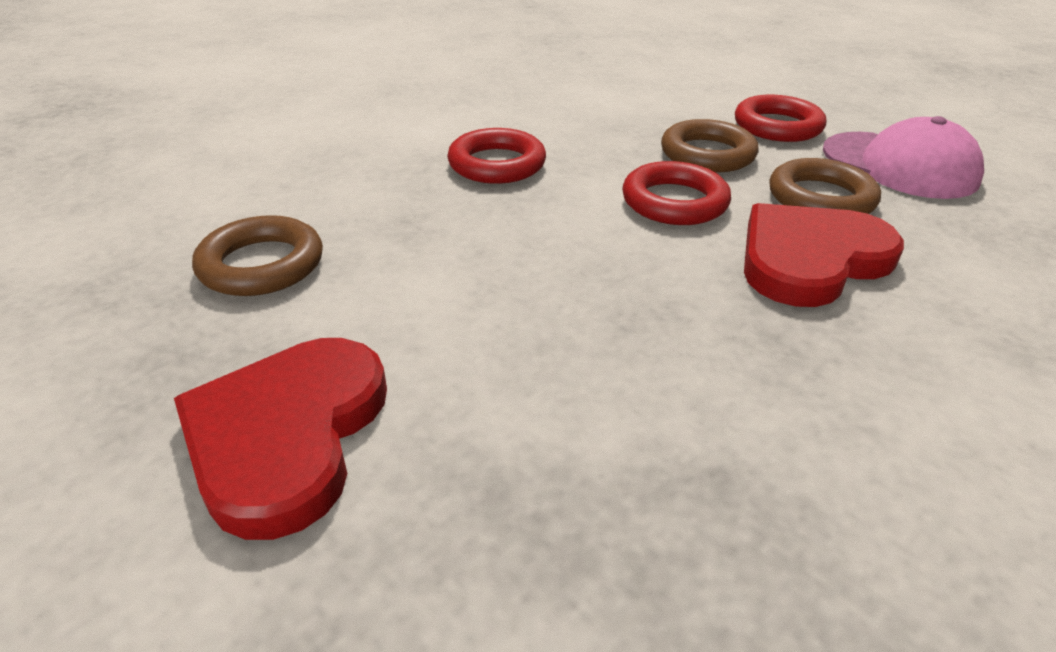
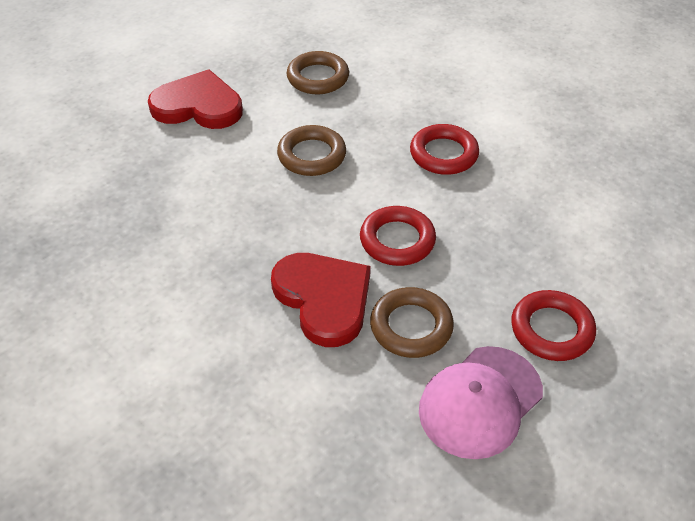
camera: 90 degrees right, 10 degrees up
brown ring [661,119,758,173] -> brown ring moved to [277,125,346,176]

